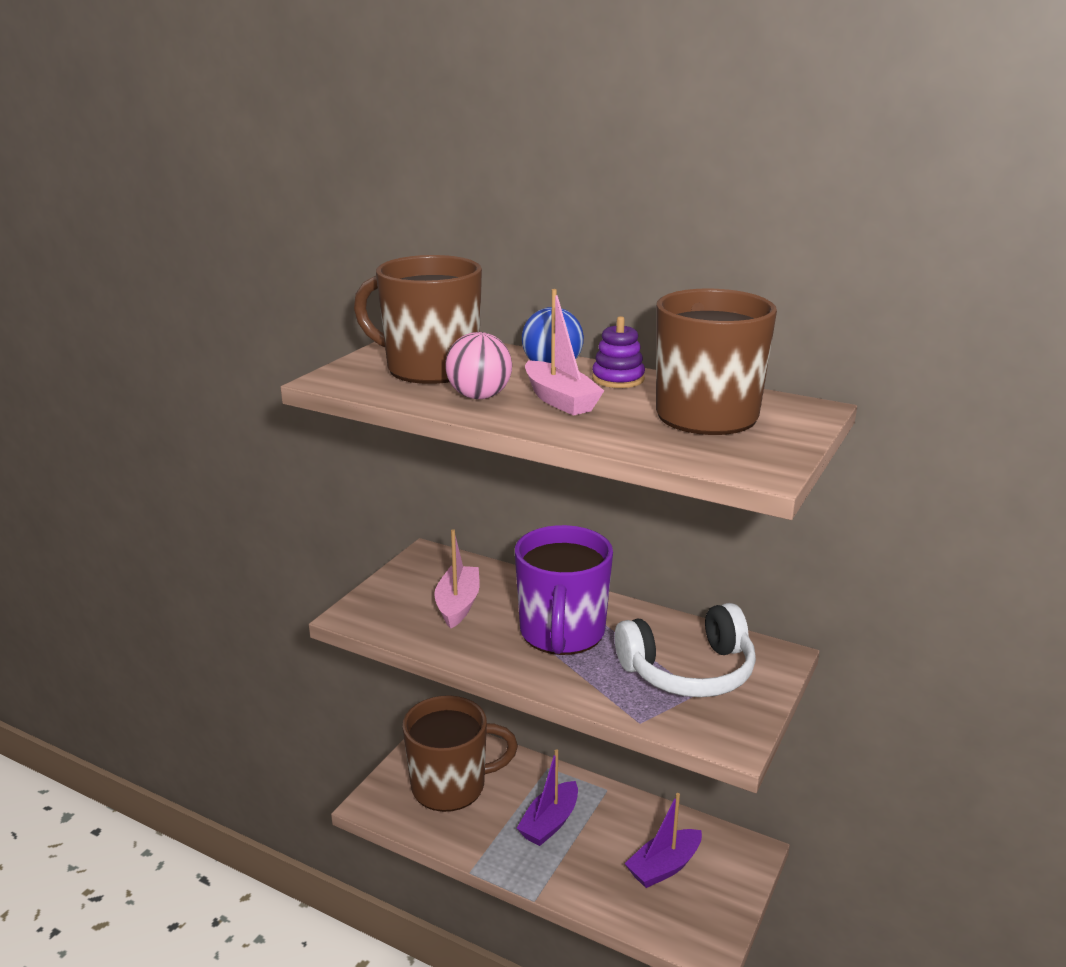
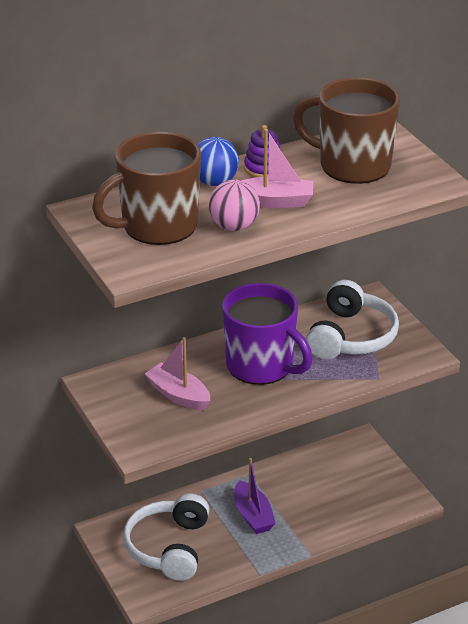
camera: 55 degrees left, 10 degrees up
brown mug [402,695,518,812] -> white headphones [123,494,209,581]
purple boat [624,793,702,888] -> none

